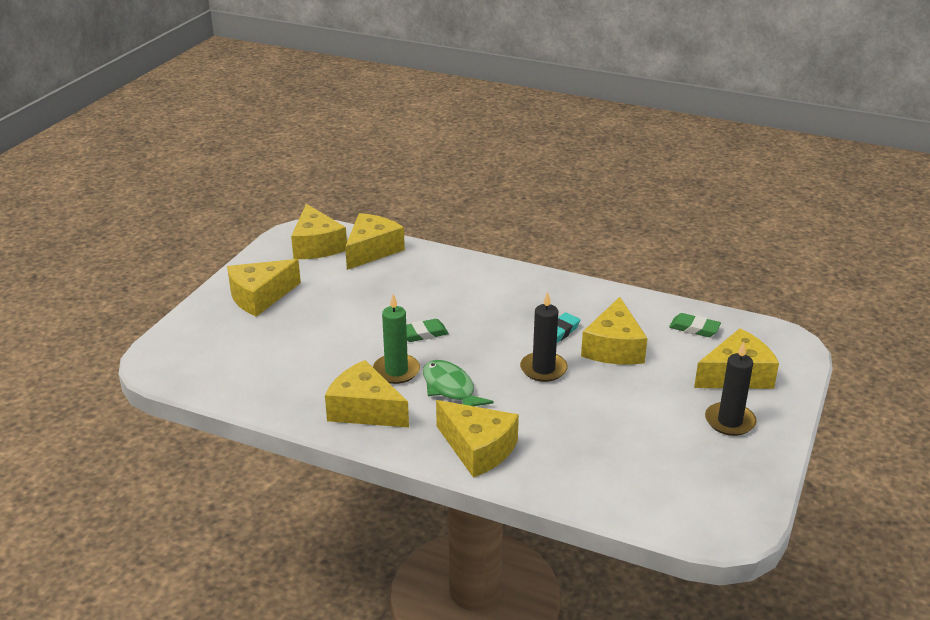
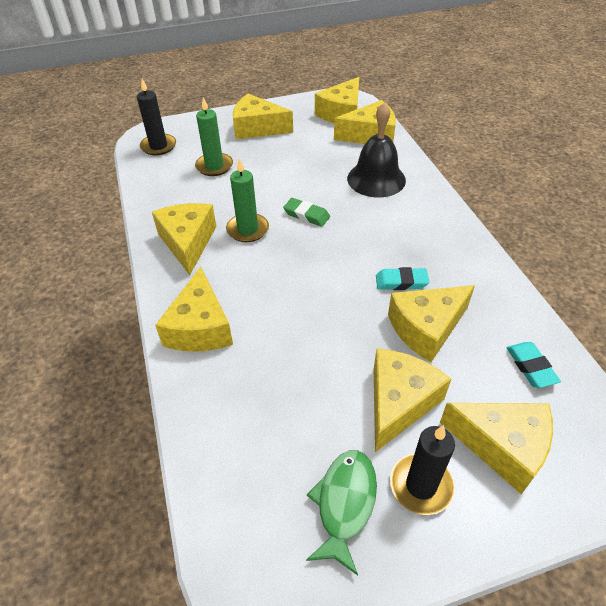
camera: 50 degrees right, 15 degrees up
green fish [423,360,494,406] -> green fish moved to [306,450,377,576]
black candle [520,292,568,382] -> black candle moved to [137,79,176,155]
green eraser [669,313,721,337] -> turquoise eraser [507,342,561,388]
none -> green candle [195,97,233,176]
none -> black bell [347,102,406,198]
none -> yellow cheese [374,349,451,452]

